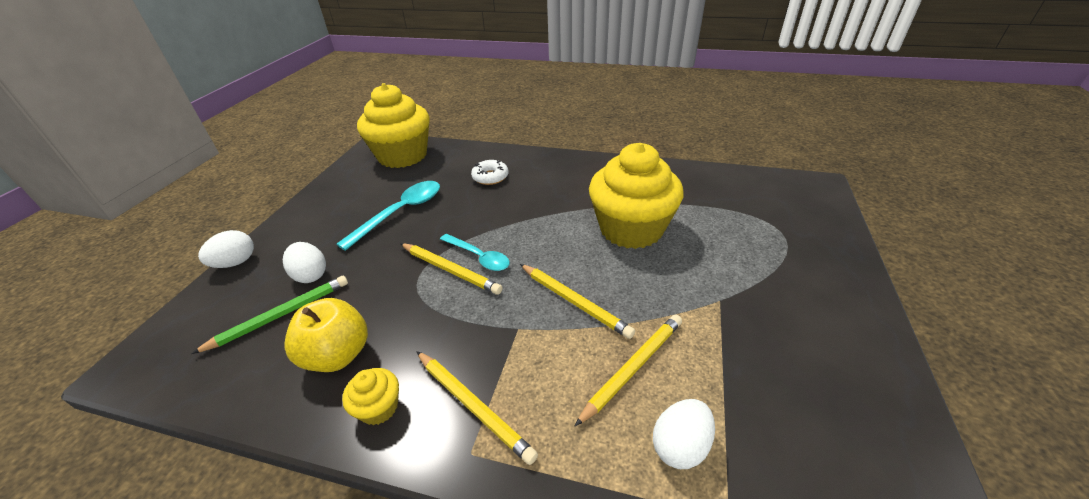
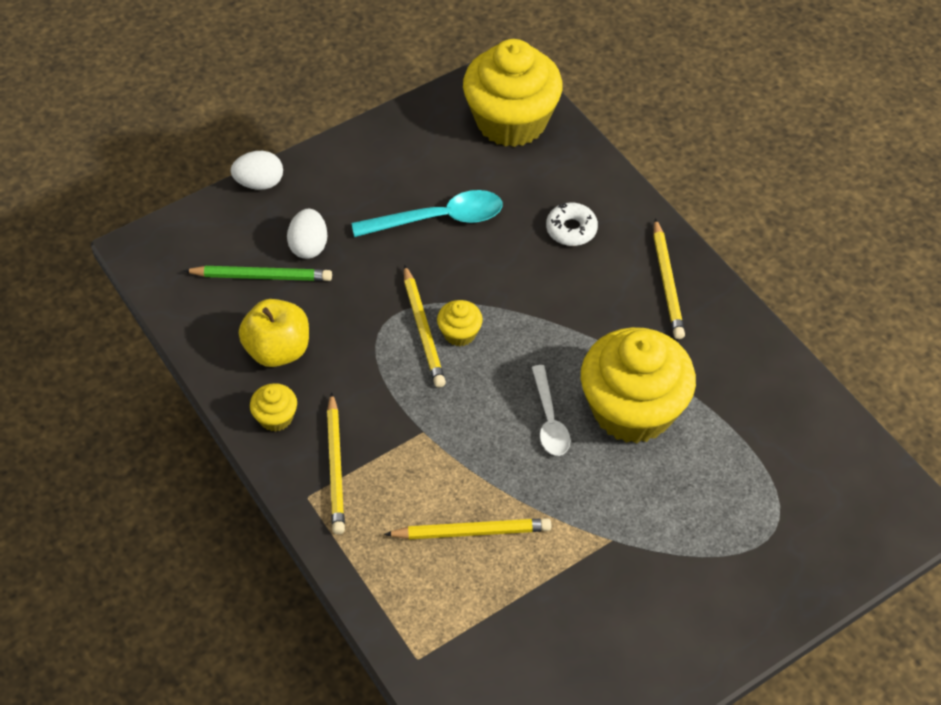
camera: 40 degrees right, 15 degrees up
turquoise spoon [440,234,510,271] -> yellow cupcake [437,300,483,346]
yellow pencil [520,264,635,339] -> yellow pencil moved to [653,218,685,339]
white egg [653,399,715,469] -> none
none -> white spoon [532,365,570,456]

